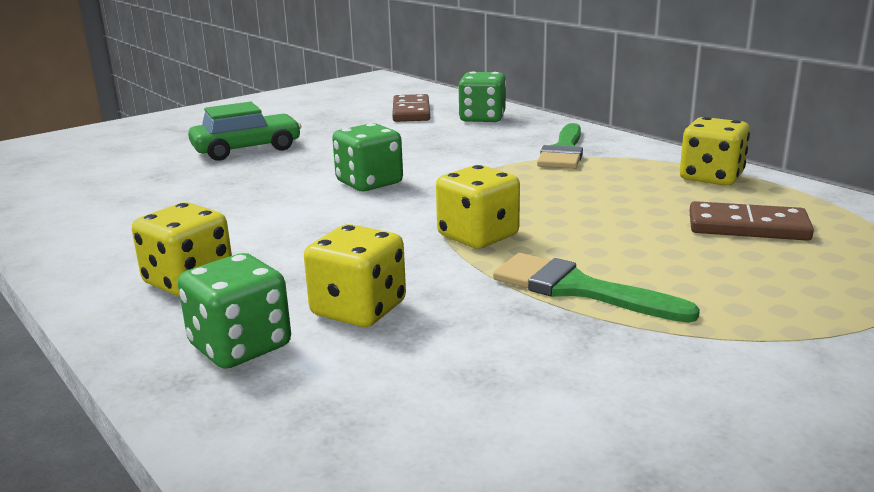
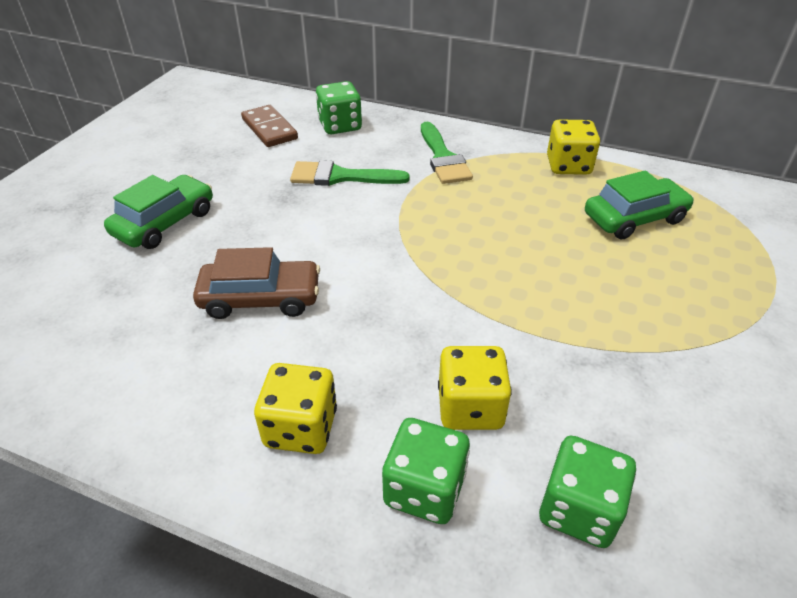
camera: 30 degrees left, 20 degrees up
green dice [332,123,403,191] -> green dice moved to [539,436,636,548]
yellow dice [436,165,520,249] -> none
green brush [493,253,700,323] -> green brush moved to [290,160,410,186]
brown domino [690,201,814,241] -> green car [585,170,694,240]
none -> brown car [193,247,320,319]

